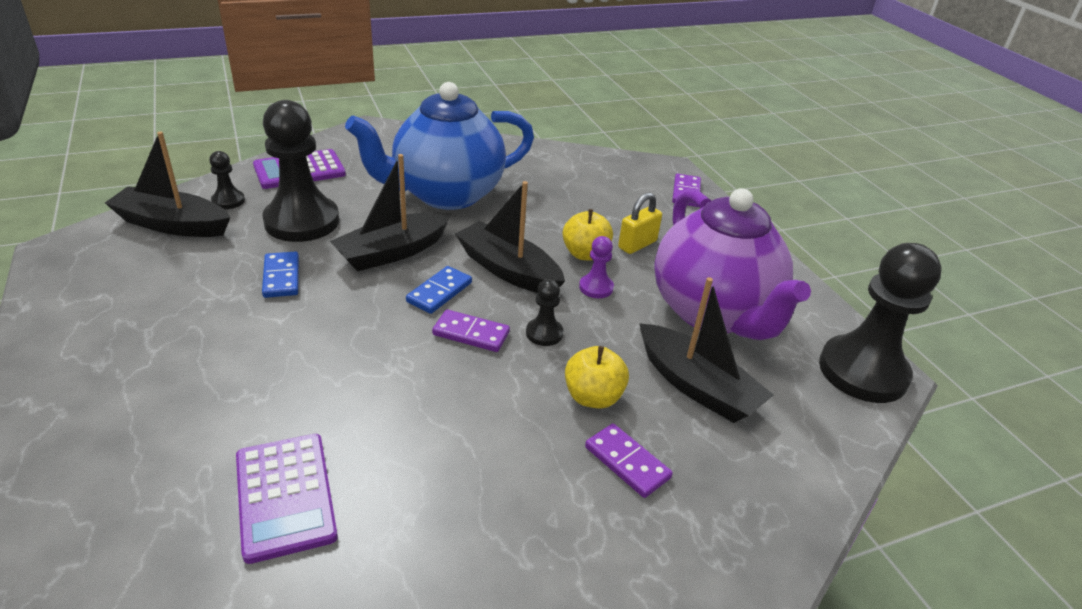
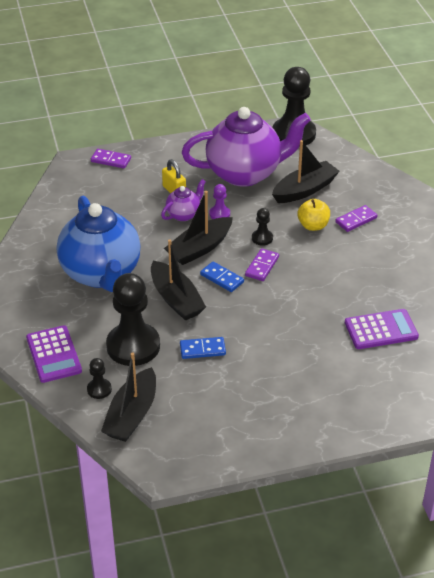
camera: 80 degrees left, 5 degrees up
yellow apple [562,209,613,261] -> purple teapot [161,179,206,221]

